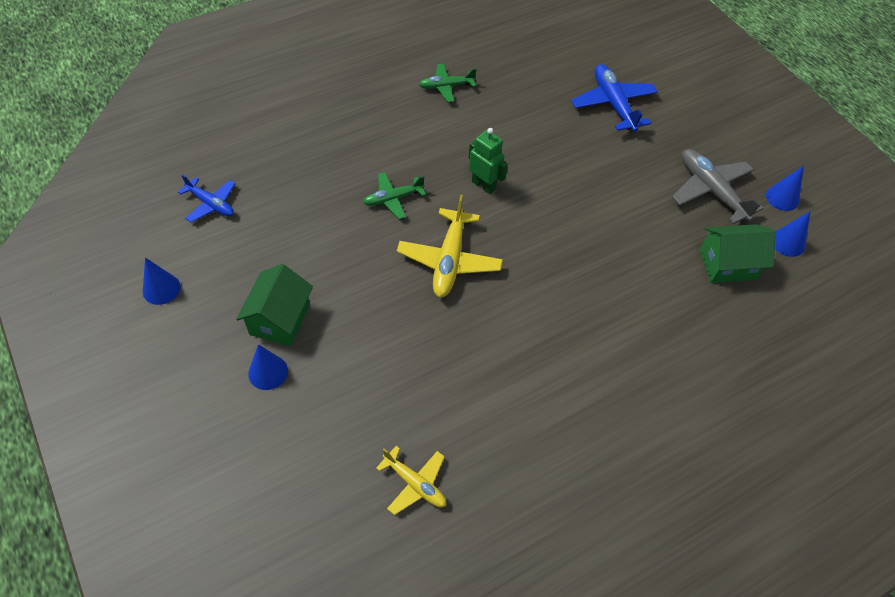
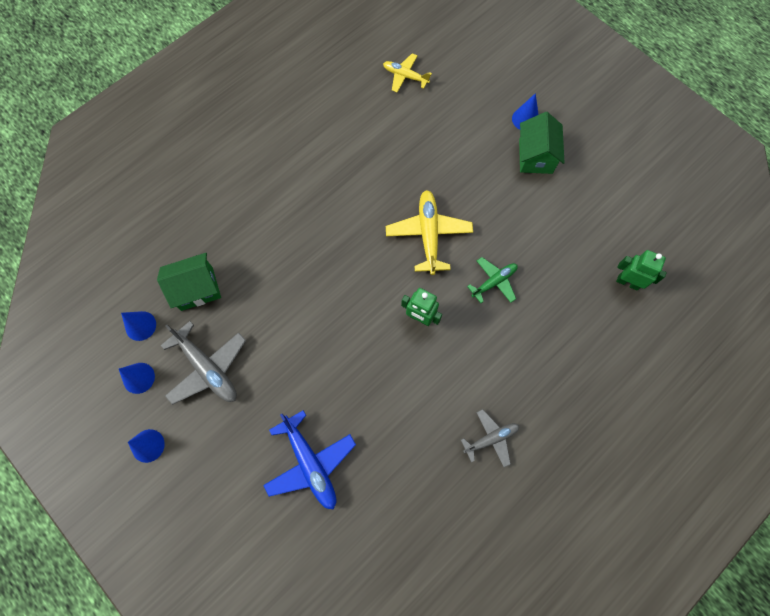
camera: 170 degrees right, 15 degrees up
blue cone [143,258,181,305] -> blue cone moved to [128,429,165,463]
blue plane [178,174,236,222] -> none
green plane [419,63,477,102] -> grey plane [461,409,519,468]
none -> green robot [616,250,667,290]

